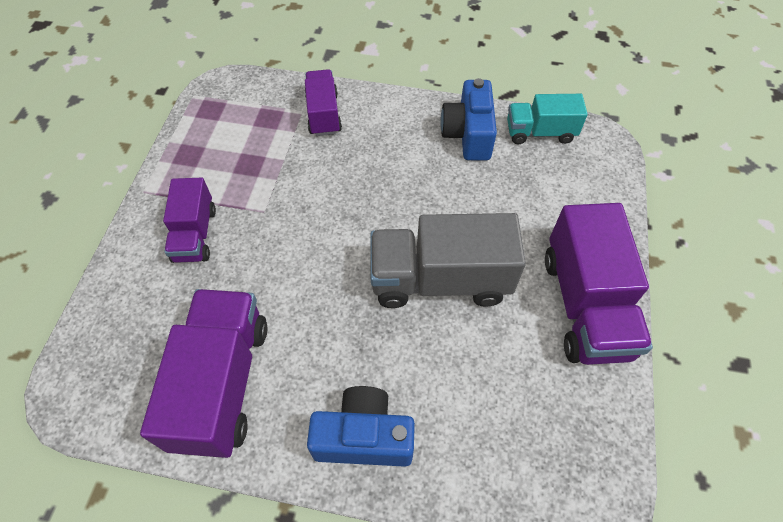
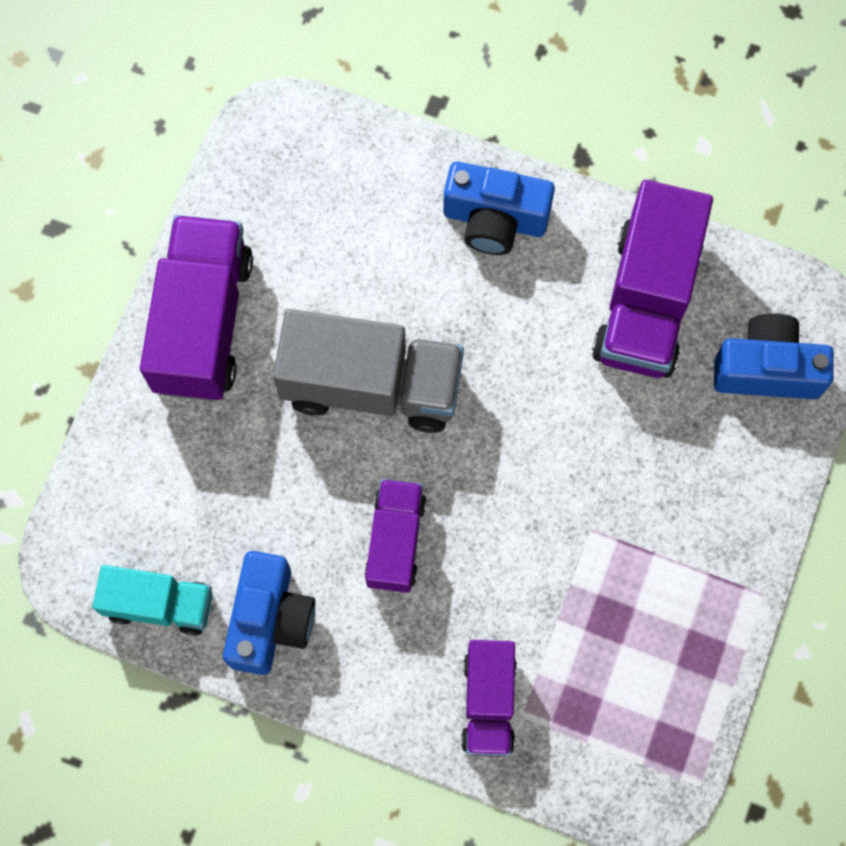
camera: 170 degrees left, 15 degrees up
purple truck [163,178,216,263] -> purple truck moved to [364,479,427,593]
none -> blue camera [714,313,834,399]

